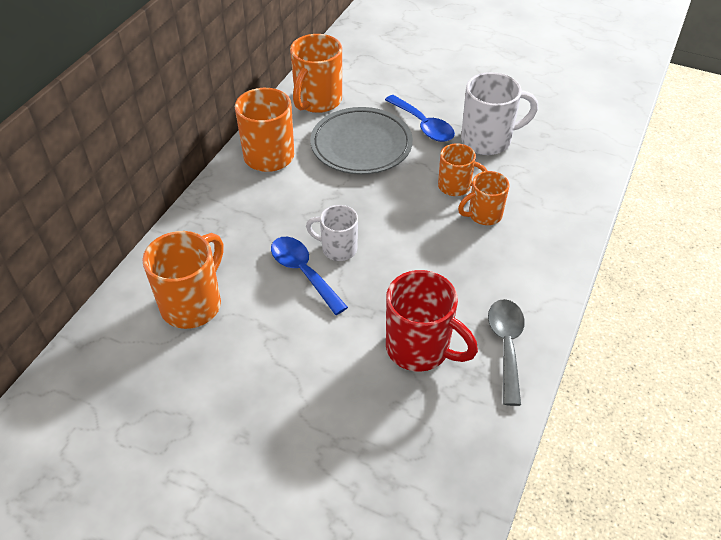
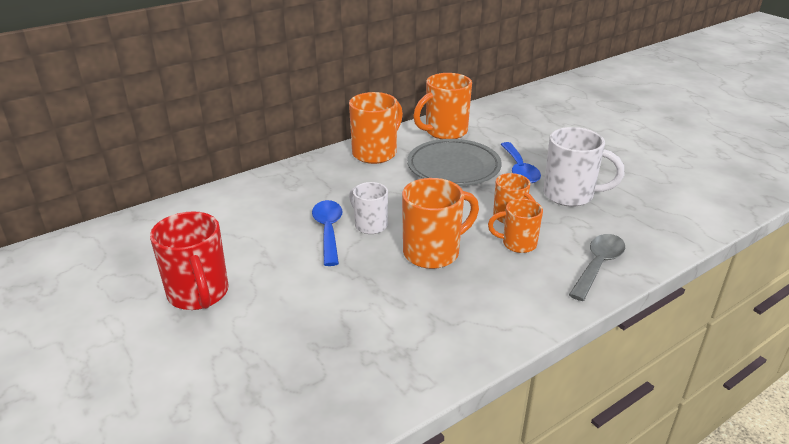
camera: 30 degrees right, 15 degrees down
orange mug [143,231,223,329] -> orange mug moved to [402,178,479,269]
red mug [386,270,478,372] -> red mug moved to [150,211,229,310]
grey spoon [488,299,525,406] -> grey spoon moved to [569,234,625,301]

